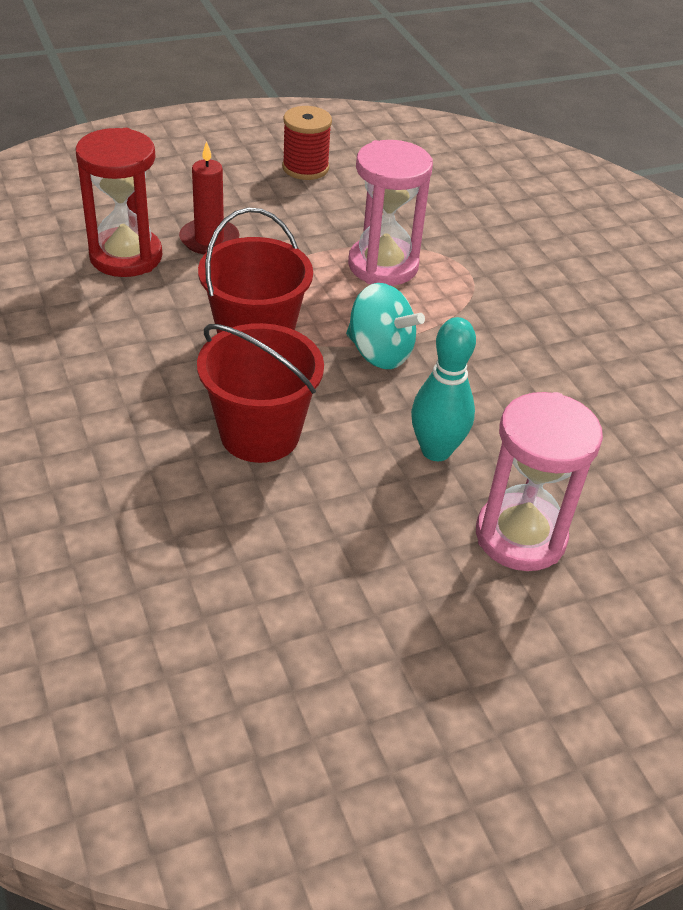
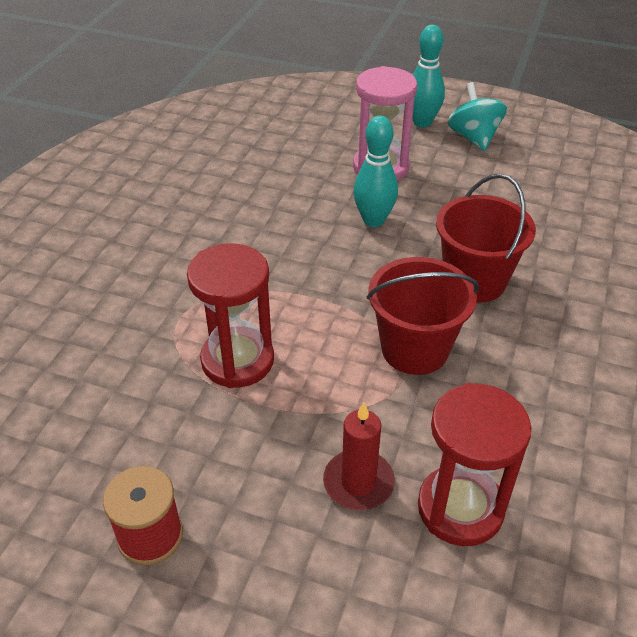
camera: 135 degrees left, 0 degrees up
turquoise spinning top [346,283,425,369] -> turquoise spinning top moved to [448,82,507,151]
pink hourglass [348,140,433,286] -> red hourglass [187,244,274,388]
none -> turquoise bowling pin [412,25,445,127]

